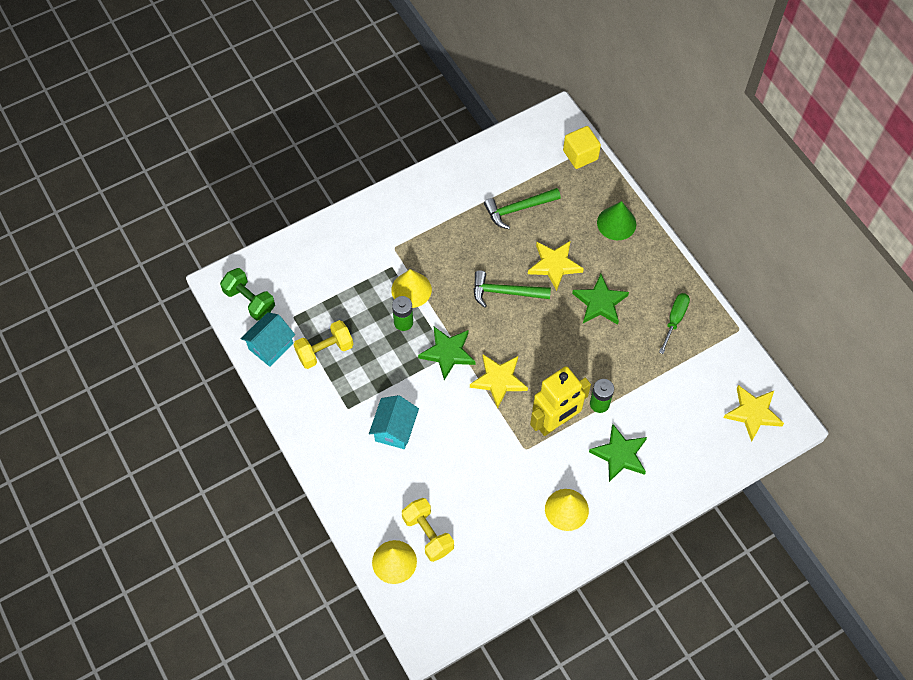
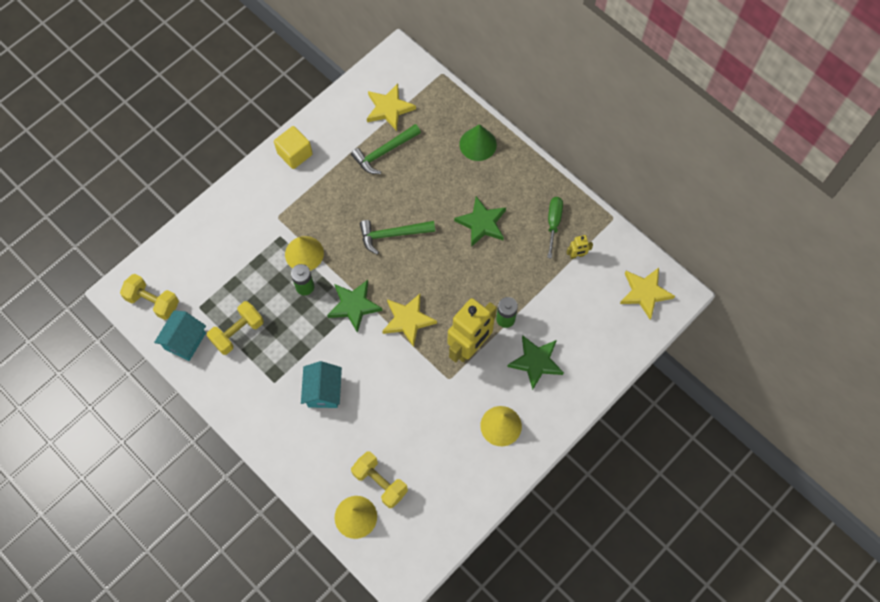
camera: 15 degrees left, 5 degrees up
green dumbbell [220,268,275,321] -> yellow dumbbell [120,274,179,320]
yellow star [528,241,584,291] -> yellow star moved to [367,84,416,131]
yellow cube [563,126,601,169] -> yellow cube moved to [274,126,313,169]
none -> yellow robot [567,235,593,259]

